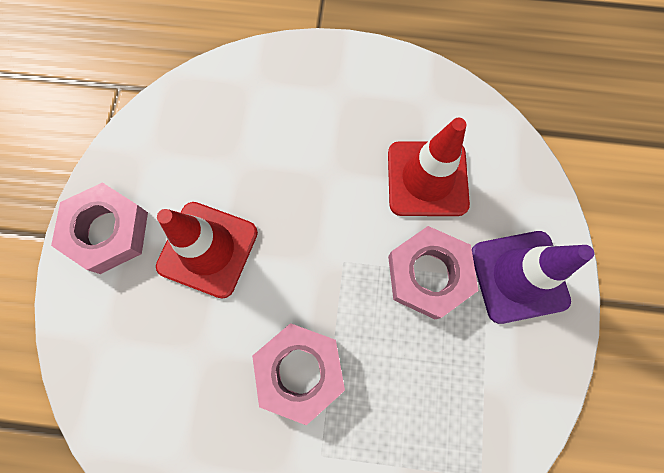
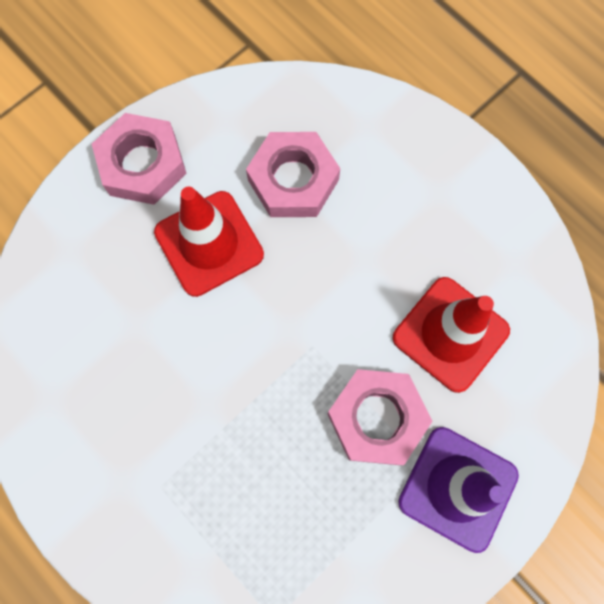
camera: 40 degrees right, 0 degrees up
pink nut [252,323,345,425] -> pink nut moved to [246,132,340,217]

